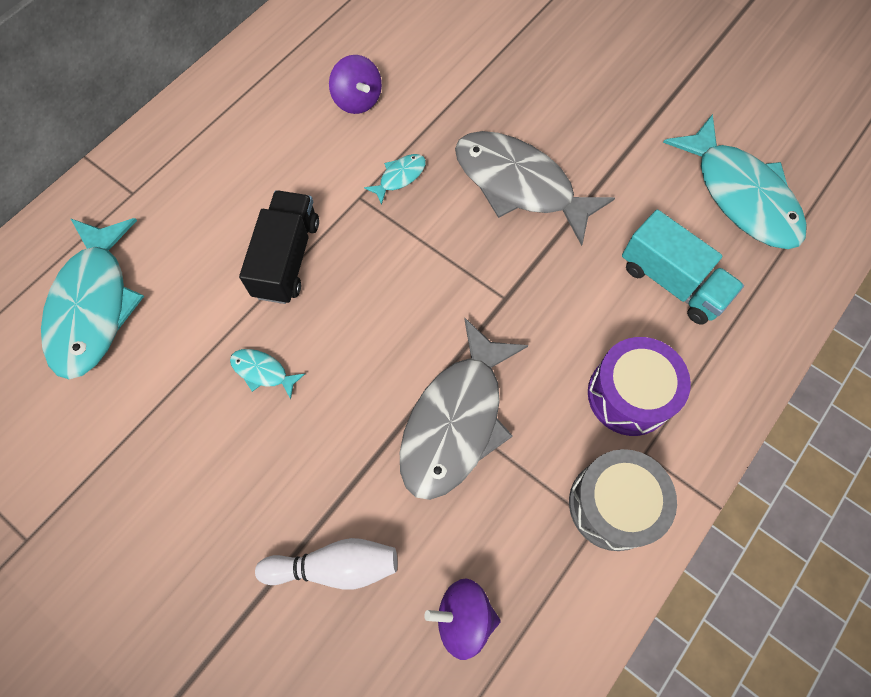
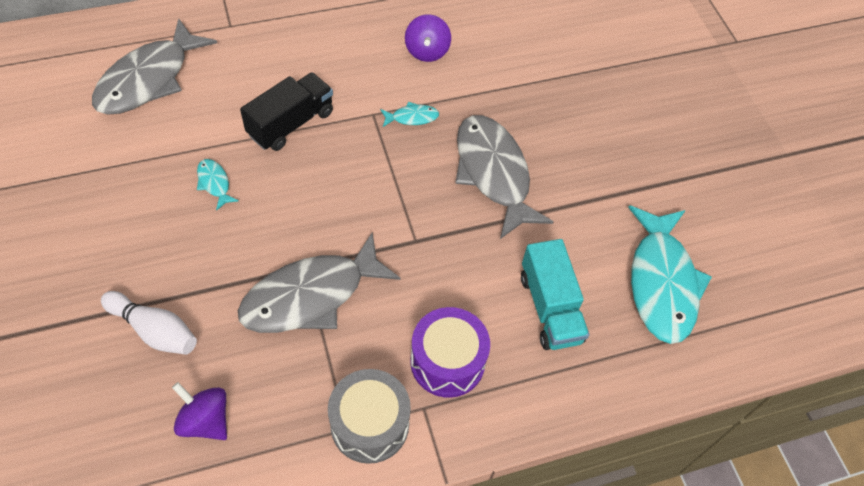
camera: 30 degrees right, 10 degrees down
turquoise fish [41,218,144,379] -> grey fish [92,18,217,115]

